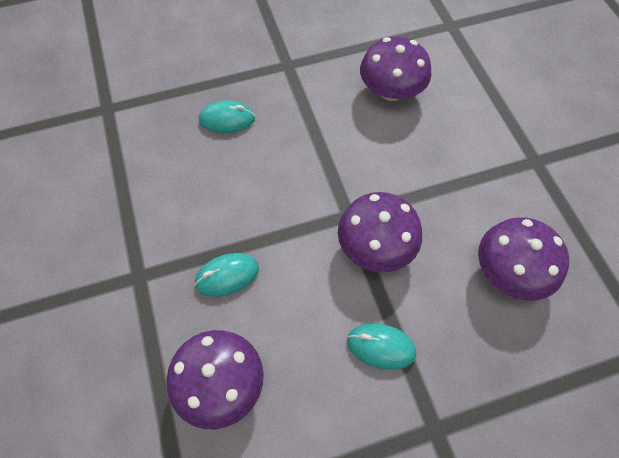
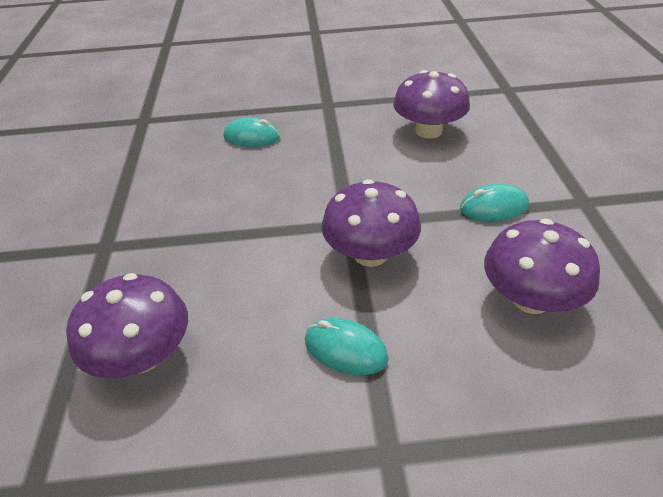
camera: 15 degrees right, 20 degrees down
turquoise mouse [194,253,259,297] -> turquoise mouse moved to [460,184,529,221]

